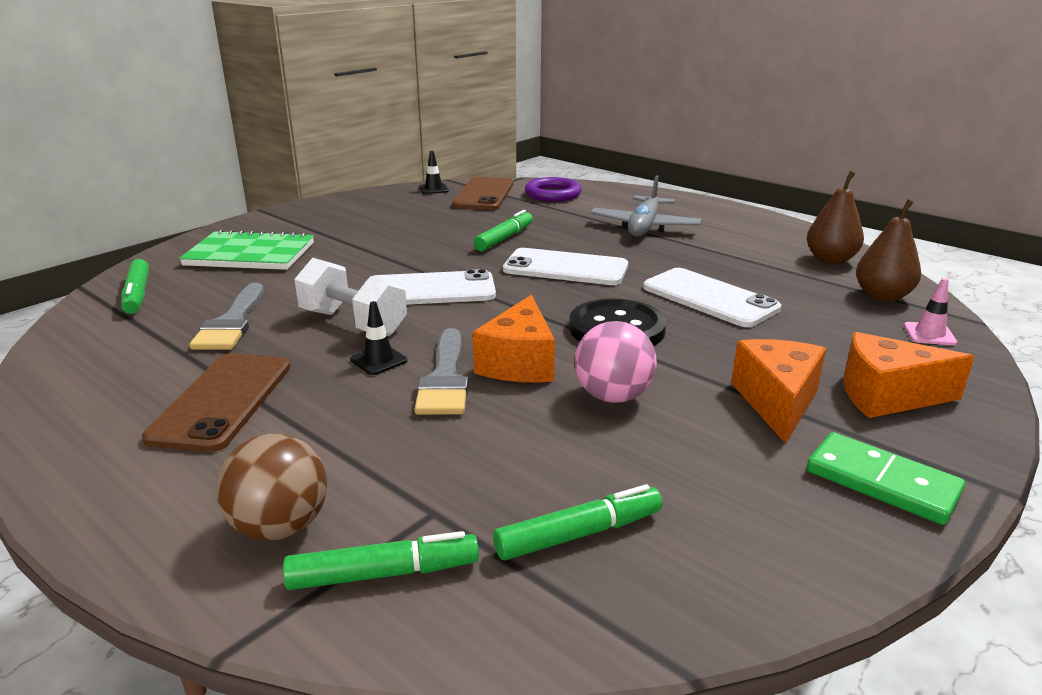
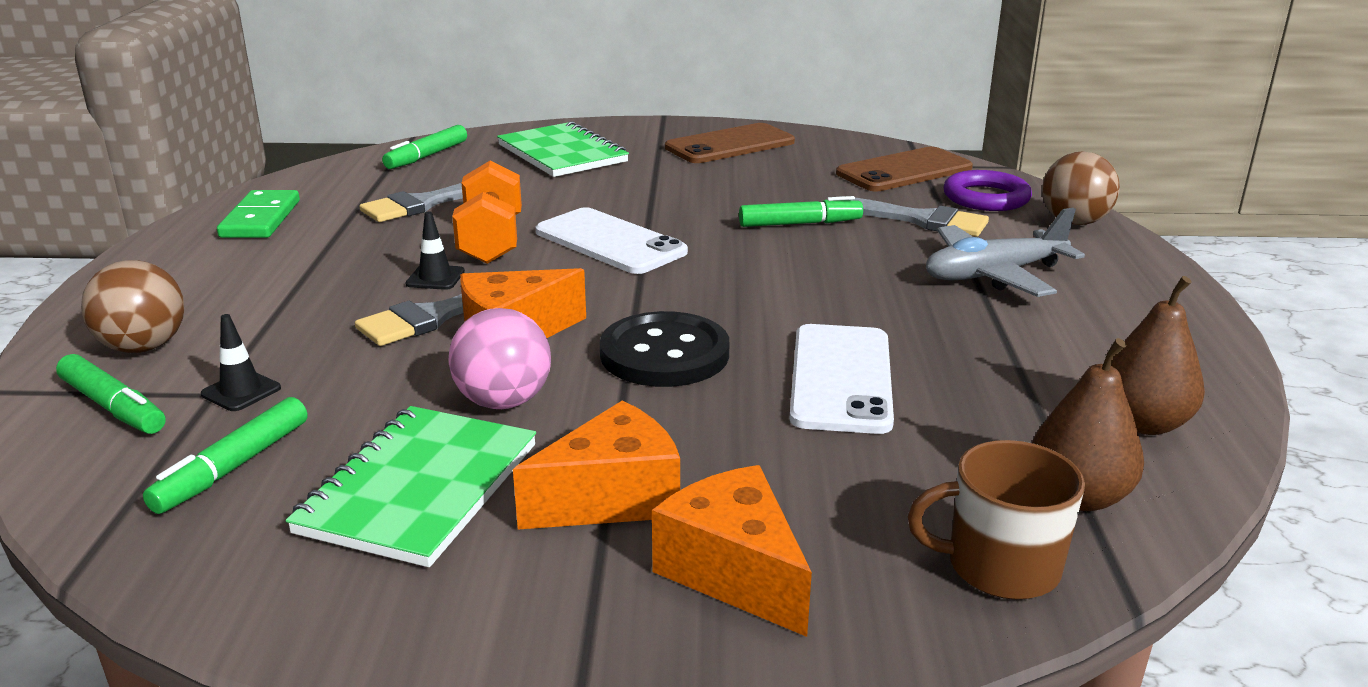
camera: 50 degrees right, 0 degrees up
brown phone [142,353,291,452] -> brown phone moved to [665,123,795,163]
white dumbbell [294,258,407,336] -> orange dumbbell [452,161,522,264]
black traffic cone [419,151,449,194] -> black traffic cone moved to [201,314,281,411]
green marker [493,484,663,560] -> green marker turned 90 degrees clockwise [143,397,307,514]
white phone [503,248,628,285] -> none
green domino [807,432,965,525] -> green domino moved to [217,190,300,238]
pink traffic cone [904,278,957,345] -> brown mug [907,440,1085,600]
none -> green notebook [286,406,536,567]
none -> grey brush [840,196,989,237]
none -> brown ball [1042,151,1120,225]

